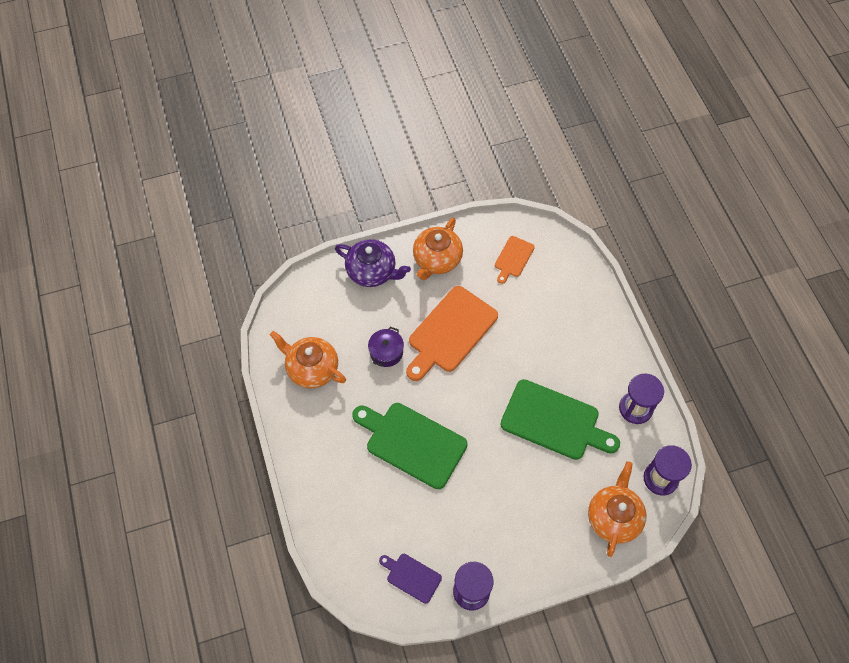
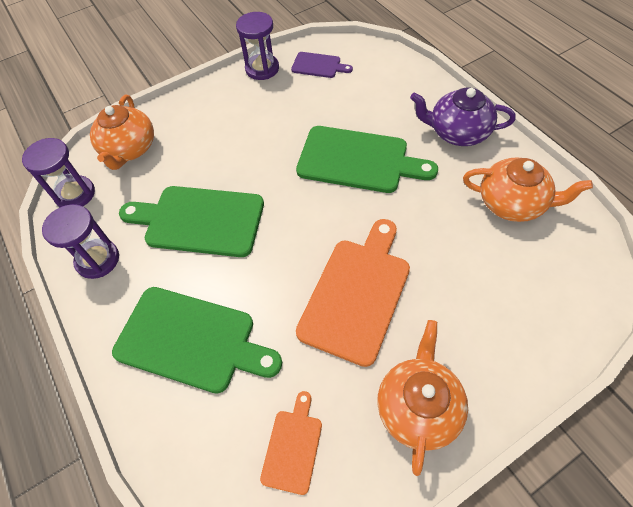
camera: 170 degrees right, 5 degrees down
purple teapot [335,239,411,287] -> purple teapot moved to [410,87,516,146]
purple pot [368,327,404,367] -> none
none -> green cutting board [112,287,282,394]

